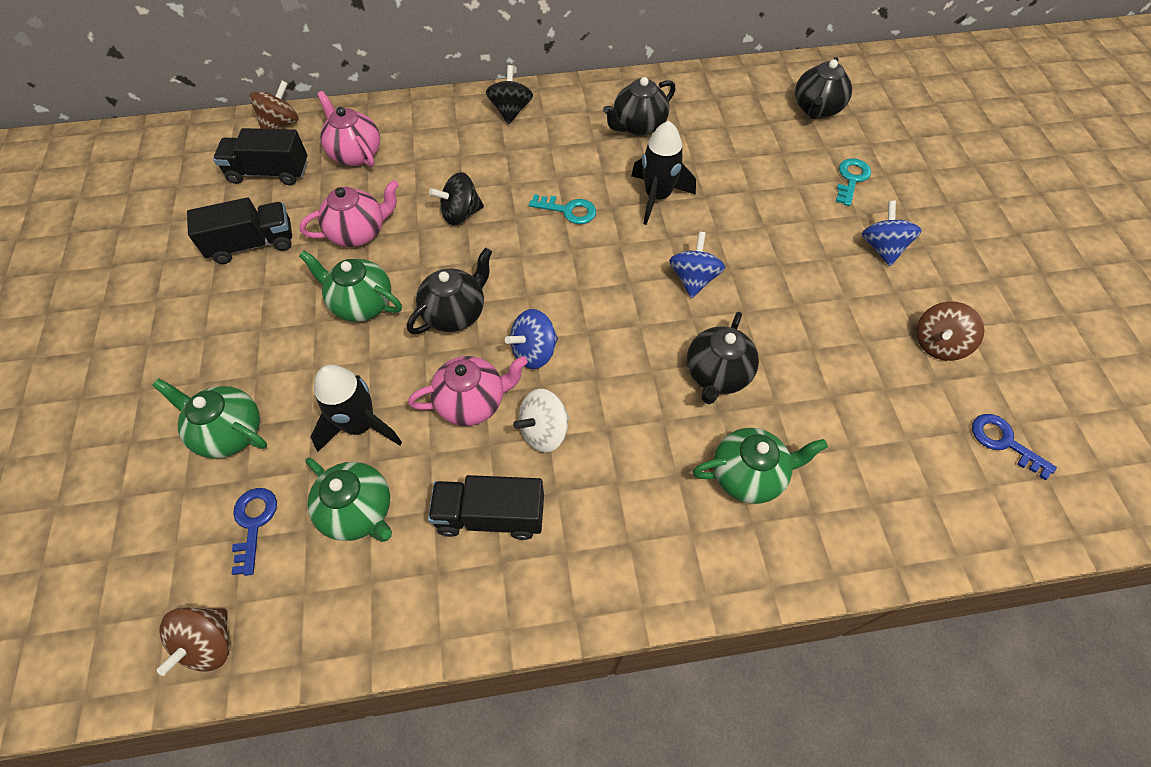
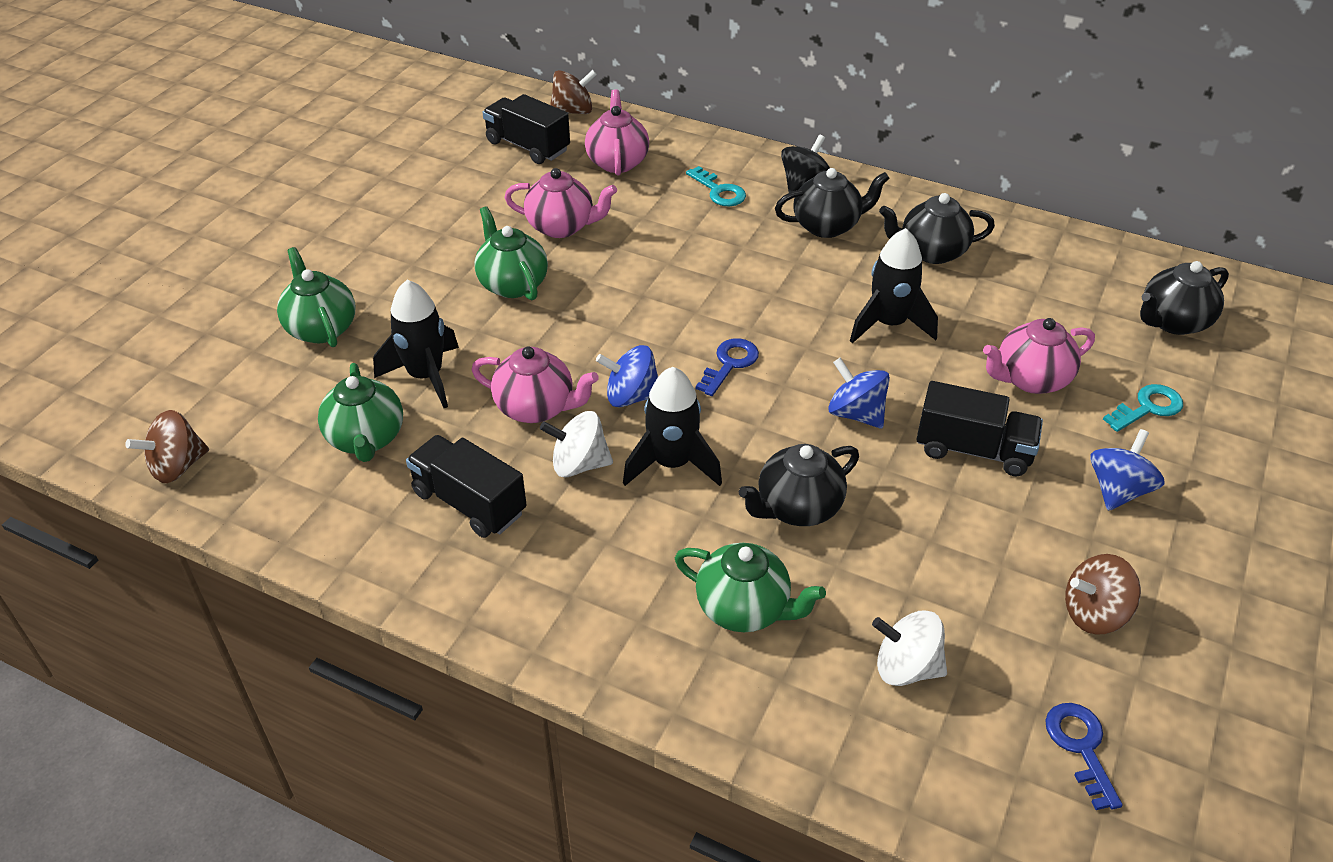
camera: 35 degrees right, 15 degrees down
black truck [187,197,292,264] -> black truck moved to [916,381,1043,476]
blue key [232,488,277,576] -> blue key moved to [696,338,759,396]
black teapot [407,248,492,334] -> black teapot moved to [775,168,889,238]
black spinning top [429,172,484,225] -> none
turquoise key [529,194,596,224] -> turquoise key moved to [686,166,746,206]
blue spinning top [669,232,725,298] -> blue spinning top turned 90 degrees counterclockwise [828,358,890,428]
none -> black rocket [623,367,722,486]
none -> white spinning top [872,610,947,686]
none -> pink teapot [983,318,1095,394]

